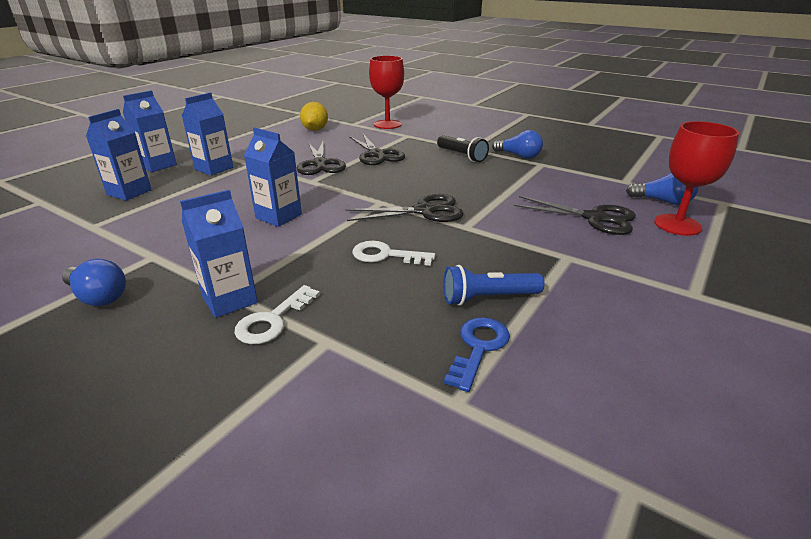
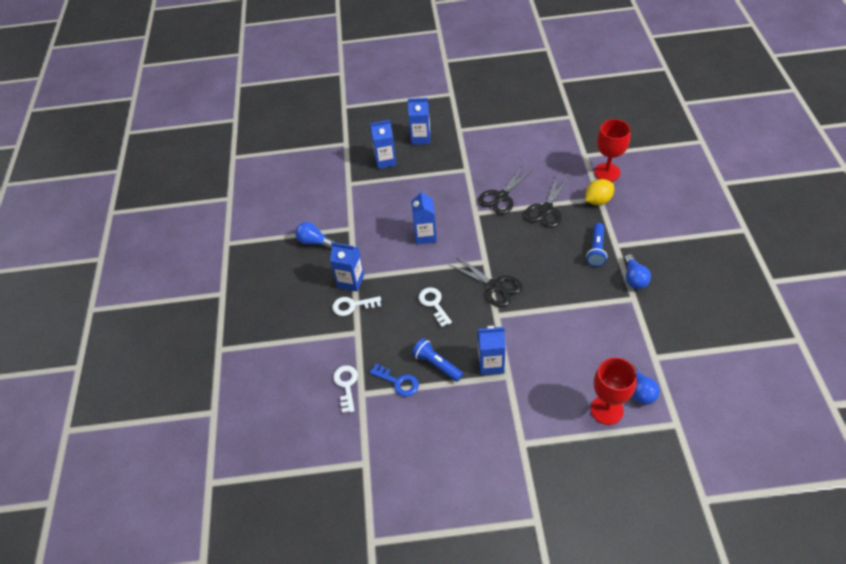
camera: 55 degrees right, 20 degrees up
blue light bulb [62,259,126,306] -> blue light bulb turned 120 degrees clockwise [295,222,335,249]
blue carton [182,93,233,176] -> blue carton moved to [478,326,506,375]
yellow lemon [300,102,328,131] -> yellow lemon moved to [585,179,614,205]
black flashlight [437,135,489,162] -> blue flashlight [586,223,607,267]
blue key [444,317,510,392] -> blue key turned 45 degrees clockwise [369,364,419,397]
black scissors [514,196,636,235] -> none
none -> white key [333,365,358,413]

